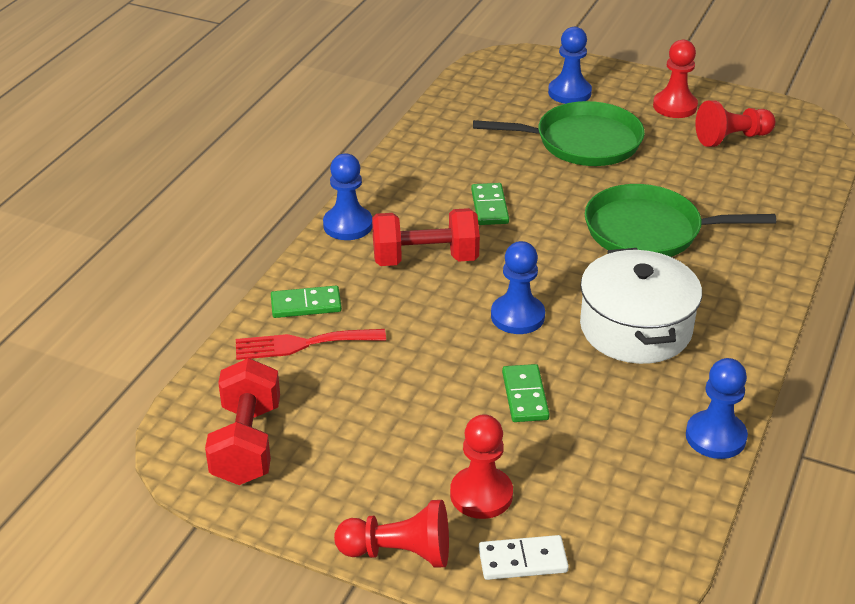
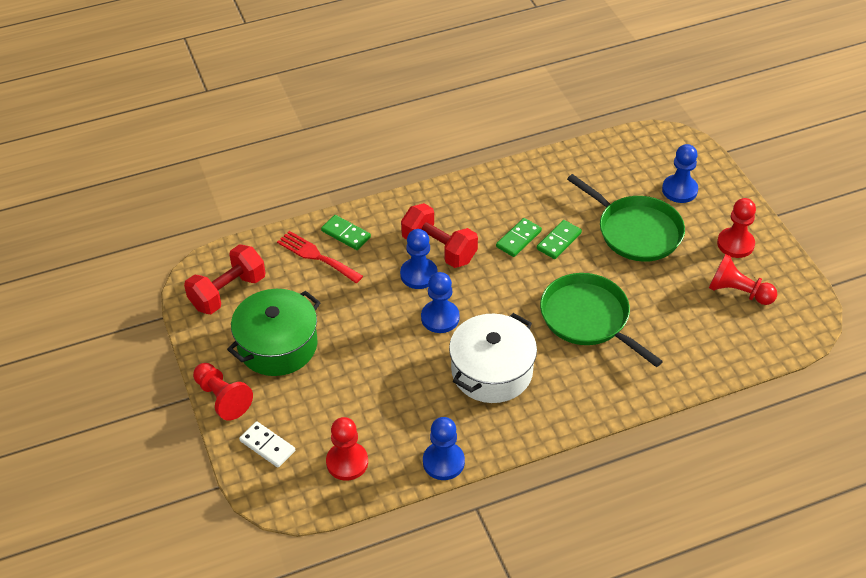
camera: 45 degrees right, 10 degrees up
blue pawn [323,154,372,240] -> blue pawn moved to [400,229,438,289]
red pawn [450,414,513,519] -> red pawn moved to [326,417,368,481]
green domino [502,364,550,422] -> green domino moved to [537,220,582,259]
none -> green pot [227,289,321,376]

